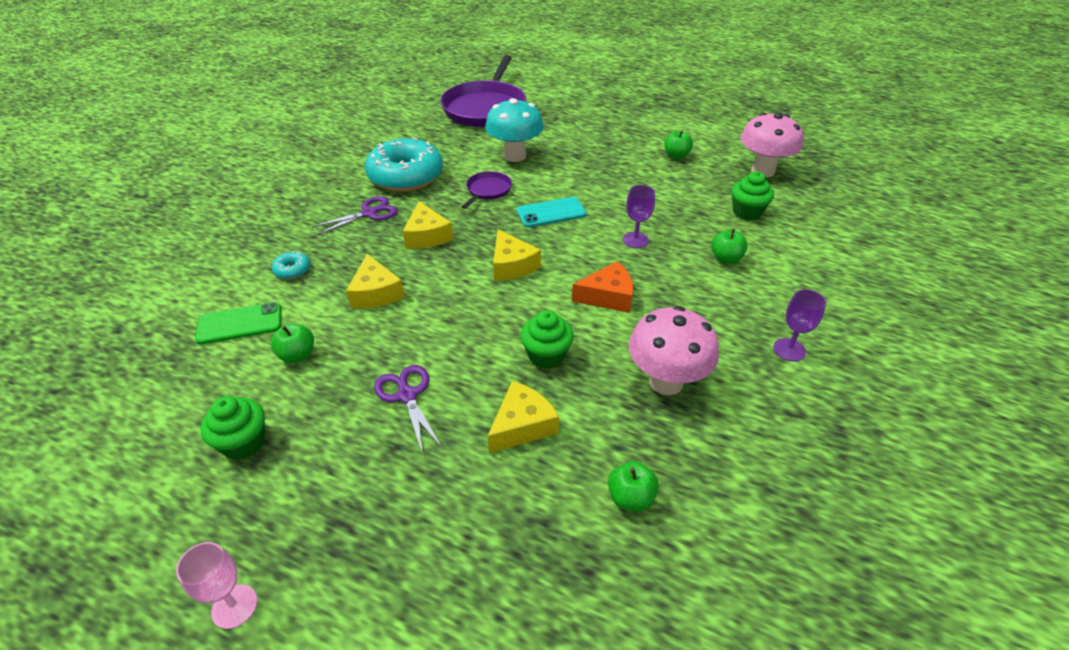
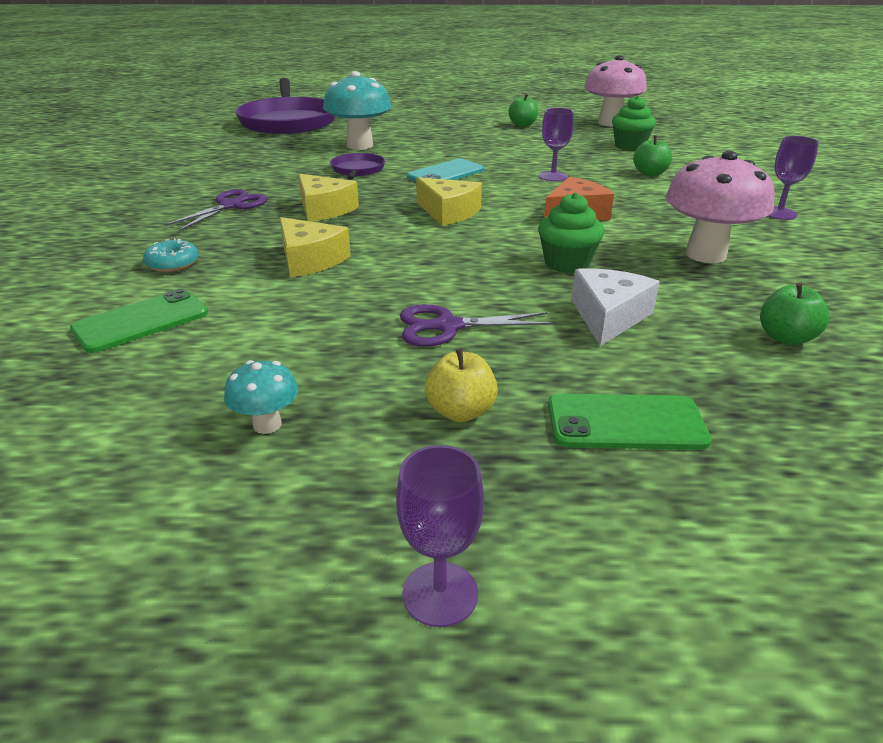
camera: 25 degrees left, 10 degrees down
pink goblet [176,542,257,629] -> purple goblet [396,445,484,627]
green cupcake [200,396,265,460] -> turquoise mushroom [224,360,298,434]
green apple [271,324,314,363] -> none
turquoise donut [365,137,443,192] -> none
purple scissors [374,365,442,454] -> purple scissors turned 45 degrees counterclockwise [400,304,554,347]
yellow cheese [488,381,559,453] -> white cheese [572,268,660,346]
none -> yellow apple [425,348,498,422]
none -> green phone [548,394,712,450]

